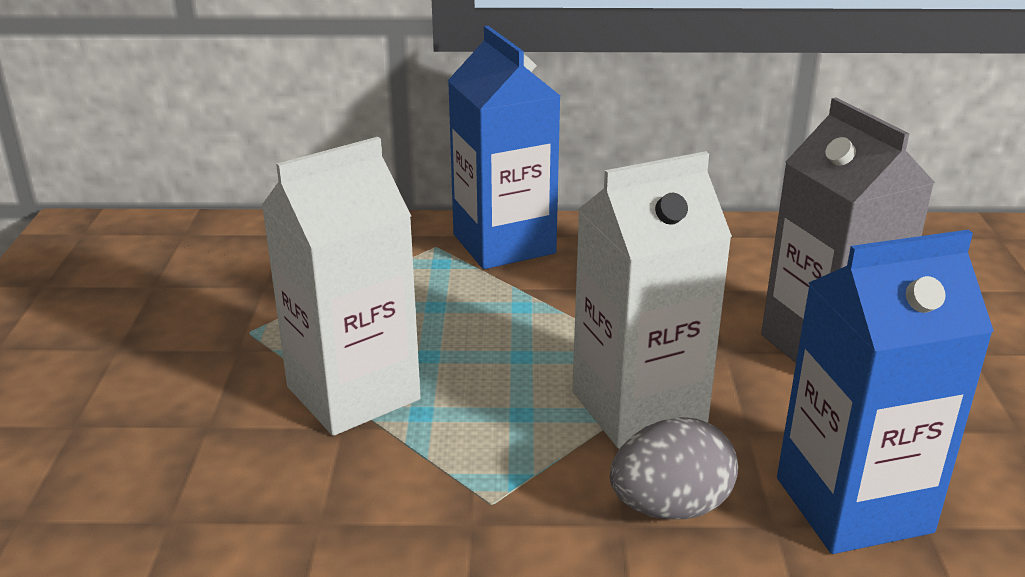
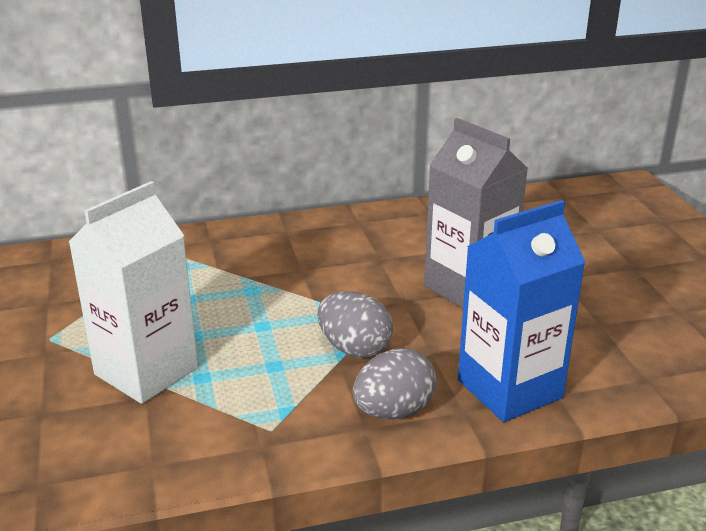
camera: 15 degrees left, 0 degrees up
blue carton [448,26,560,269] -> none
white carton [572,151,732,449] -> grey egg [317,291,393,358]

